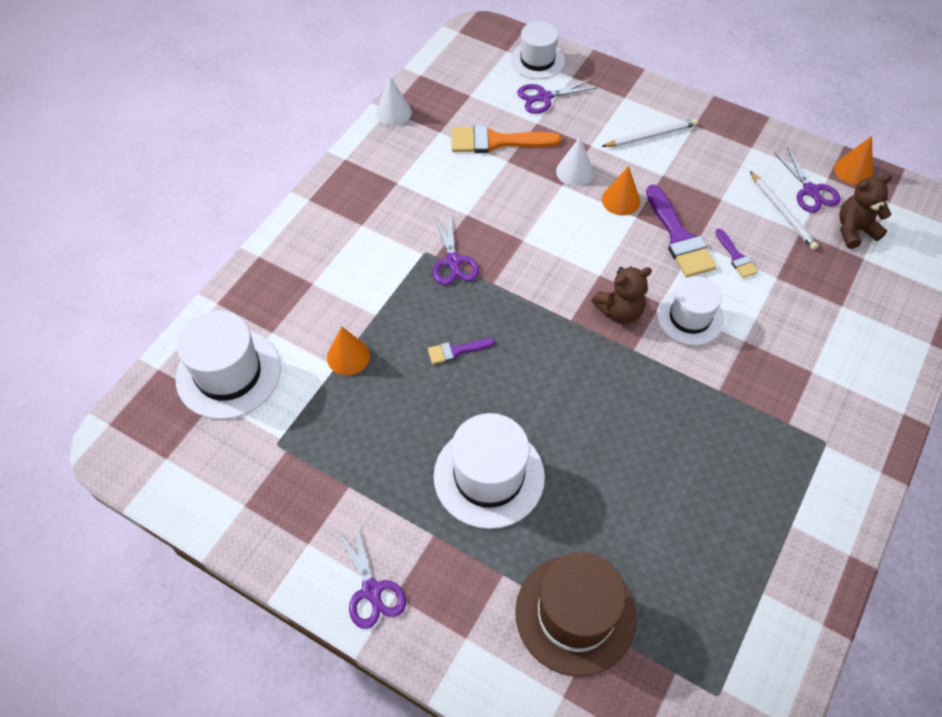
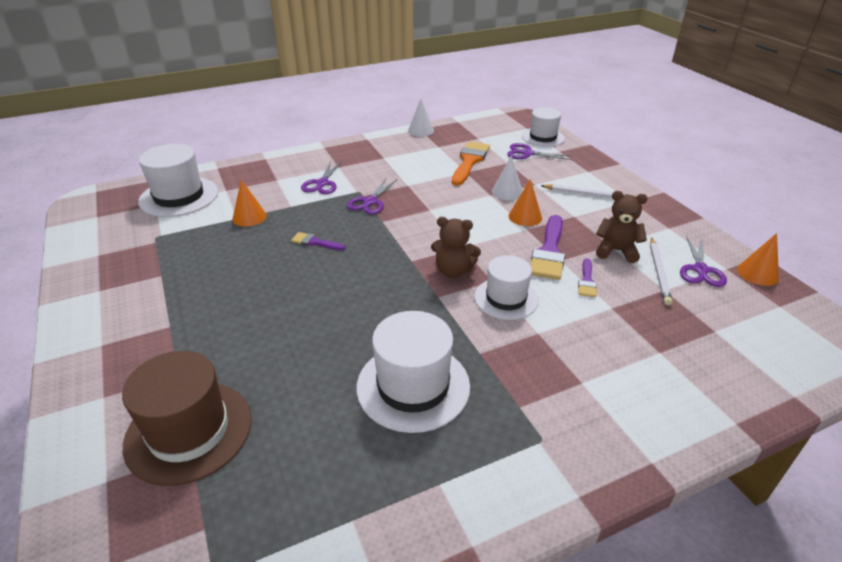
camera: 35 degrees right, 20 degrees down
purple scissors [337,522,406,629] -> purple scissors moved to [301,161,342,194]
white hat [434,413,545,529] -> white hat moved to [356,311,470,433]
orange brush [451,125,561,153] -> orange brush turned 75 degrees clockwise [452,142,490,186]
brown teddy bear [839,174,892,249] -> brown teddy bear moved to [596,191,648,263]

